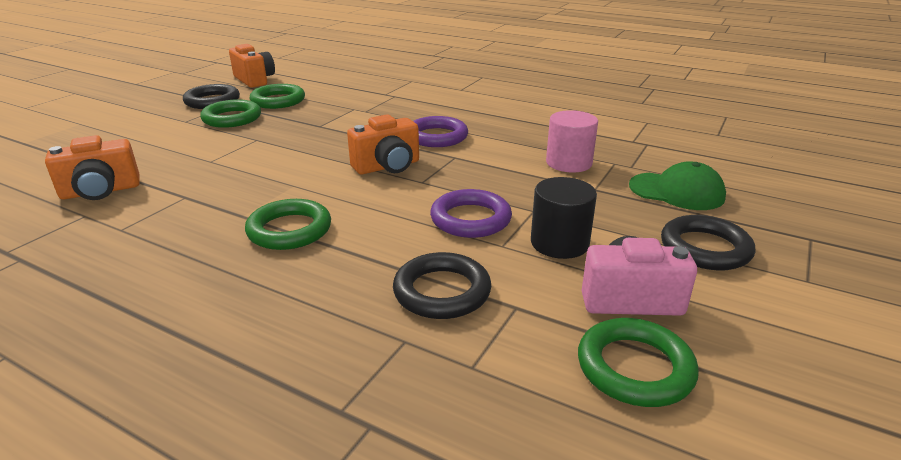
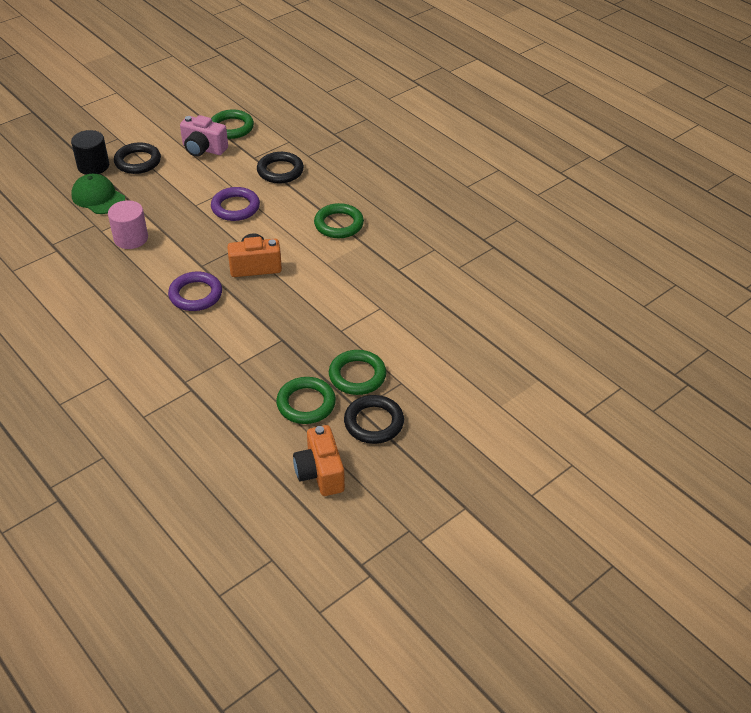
camera: 160 degrees left, 15 degrees up
orange camera [45,135,140,200] -> none
black cylinder [531,177,597,259] -> black cylinder moved to [71,130,109,175]

